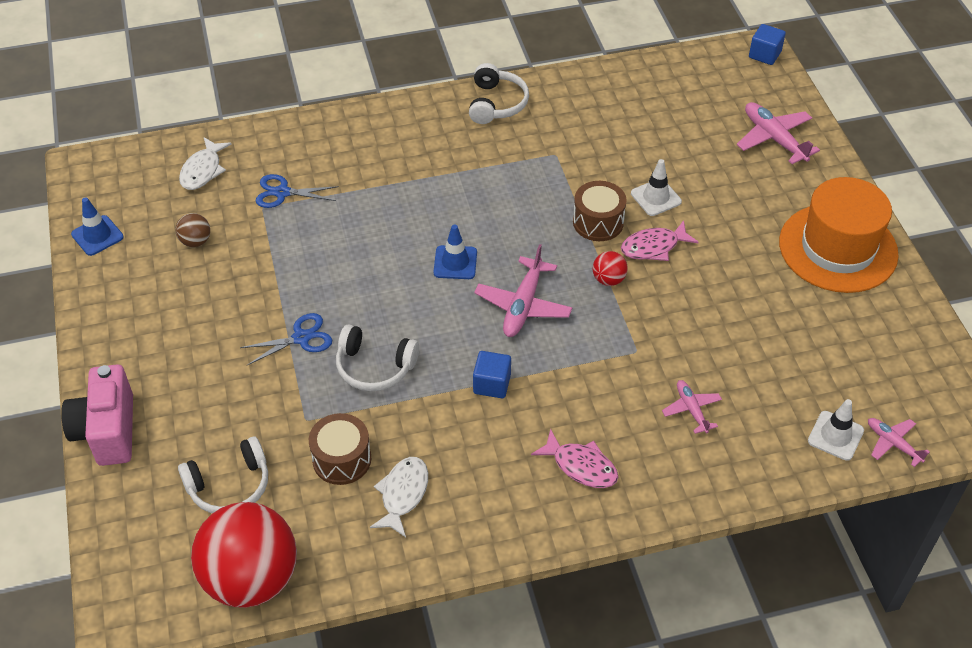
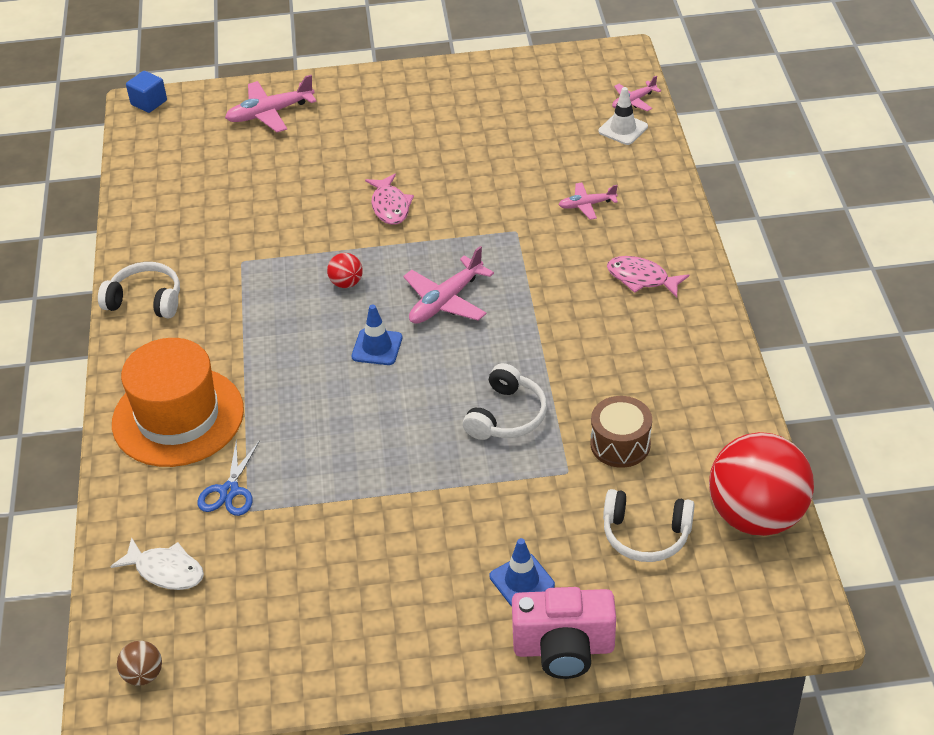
camera: 80 degrees left, 5 degrees down
blue traffic cone [71,197,124,256] -> blue traffic cone moved to [490,538,555,606]
brown ball [175,213,210,247] -> brown ball moved to [117,641,162,686]
white headphones [178,437,268,513] -> white headphones turned 120 degrees clockwise [603,489,695,562]
blue scissors [240,313,332,365] -> none
white fish [370,457,428,537] -> none
blue cube [473,351,511,398] -> none
pink plane [474,244,572,337] -> pink plane turned 105 degrees clockwise [403,246,494,324]
pink fish [531,429,618,488] -> pink fish turned 105 degrees counterclockwise [607,256,689,297]
brown drum [573,181,627,241] -> none
red ball [593,251,628,286] -> red ball moved to [327,253,363,288]
white traffic cone [631,159,682,216] -> none
orange hat [779,177,899,293] -> orange hat moved to [112,338,244,467]

